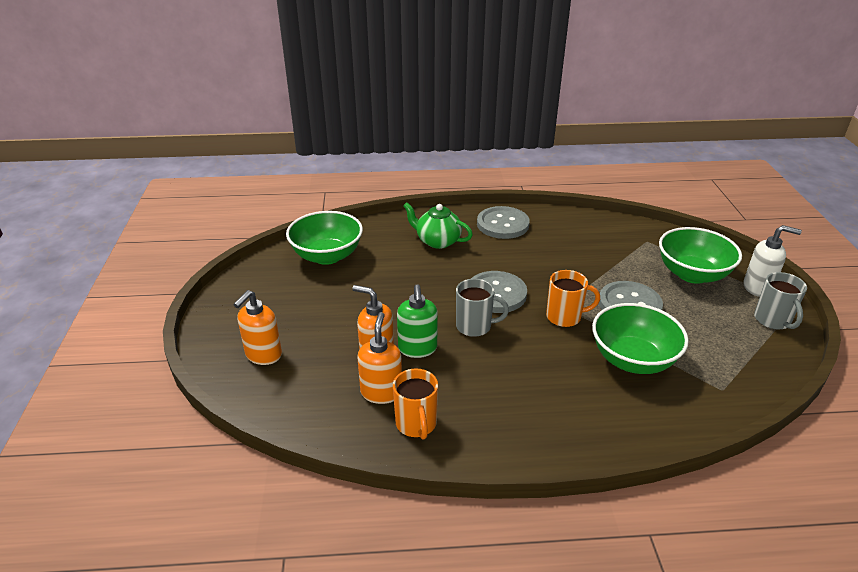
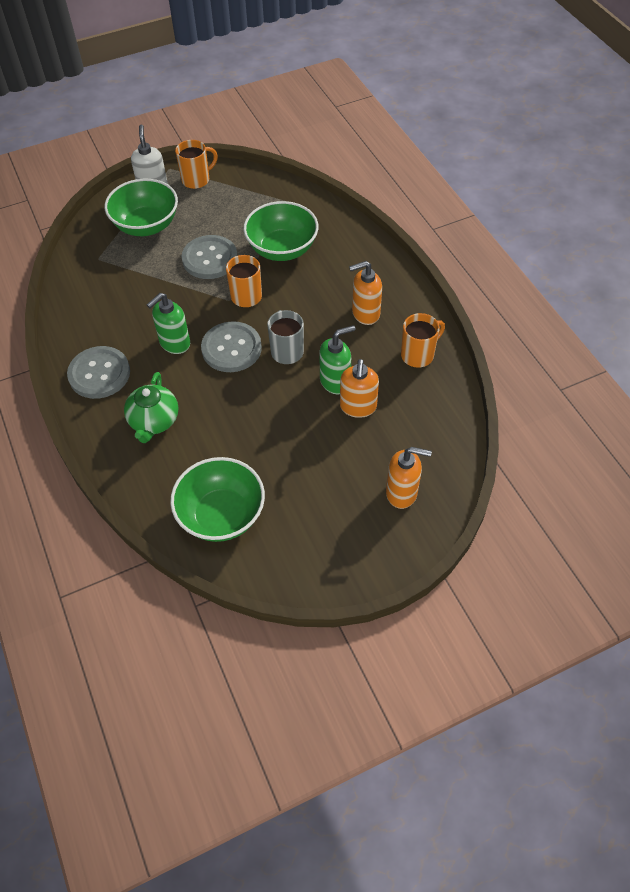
camera: 110 degrees left, 20 degrees up
orange soap dispenser [358,312,402,404] -> orange soap dispenser moved to [349,261,382,325]
grey mug [754,272,807,330] -> orange mug [175,140,218,189]
none -> green soap dispenser [147,293,190,354]

